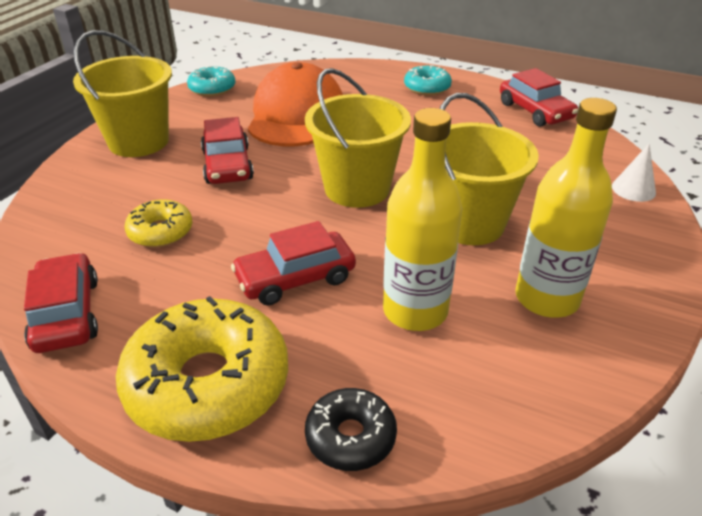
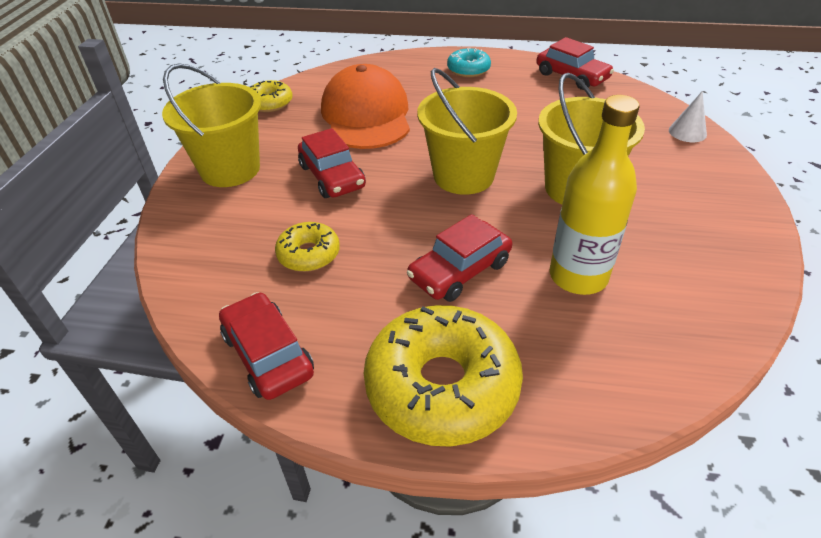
camera: 15 degrees left, 5 degrees up
turquoise donut [187,66,235,97] -> yellow donut [250,80,293,112]
black donut [305,388,397,471] -> none
yellow bottle [515,98,617,318] -> none

